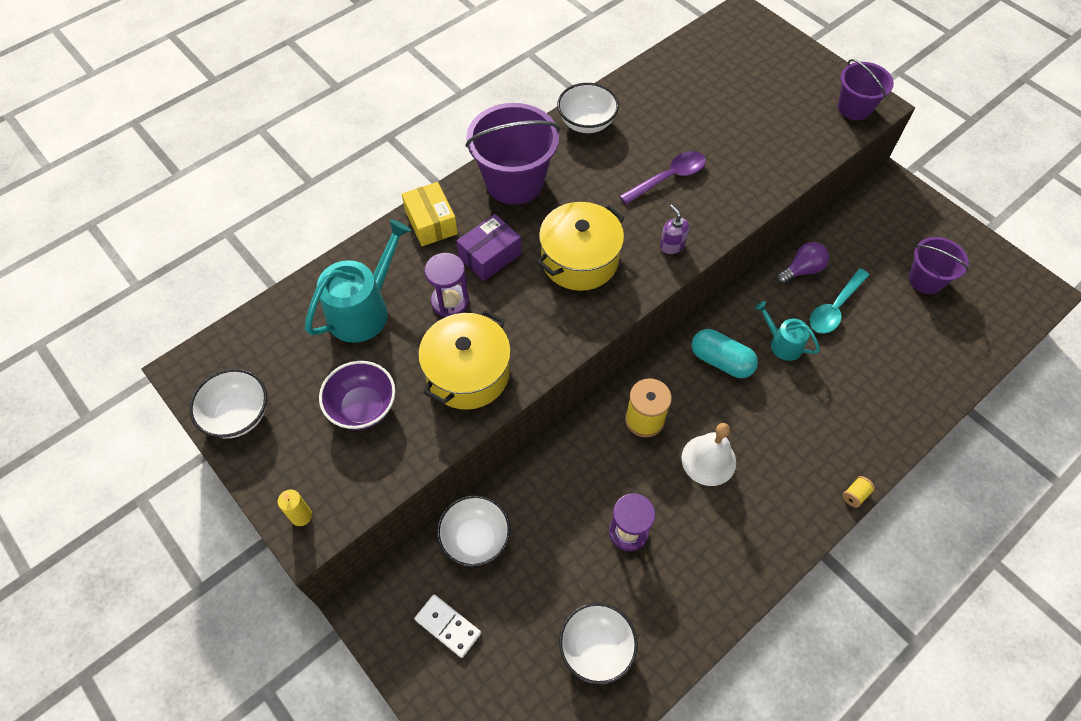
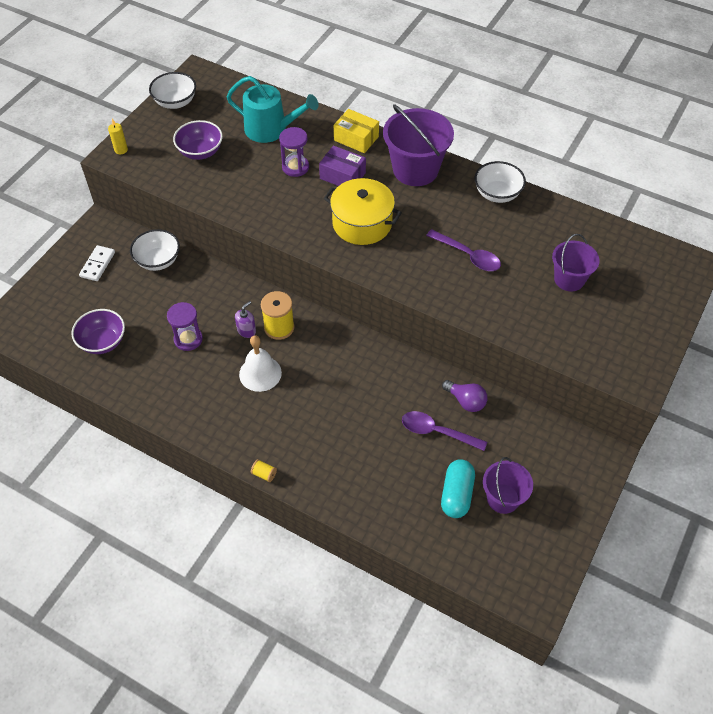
camera: 70 degrees right, 5 degrees down
yellow box [402,182,458,246] -> yellow box turned 75 degrees clockwise [334,109,379,153]
yellow pot [418,310,511,410] -> none
white bowl [559,603,638,685] -> purple bowl [71,309,125,354]
purple soap dispenser [660,204,689,254] -> purple soap dispenser moved to [235,301,256,338]
turquoise capsule [692,329,758,378] -> turquoise capsule moved to [441,459,475,518]
turquoise watering can [755,301,820,361] -> none
turquoise spoon [810,268,869,334] -> purple spoon [402,411,487,451]
purple bucket [838,59,894,120] -> purple bucket moved to [552,234,599,291]

